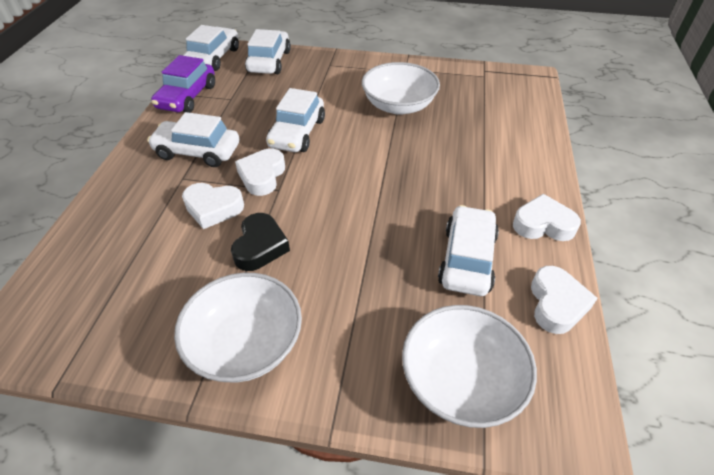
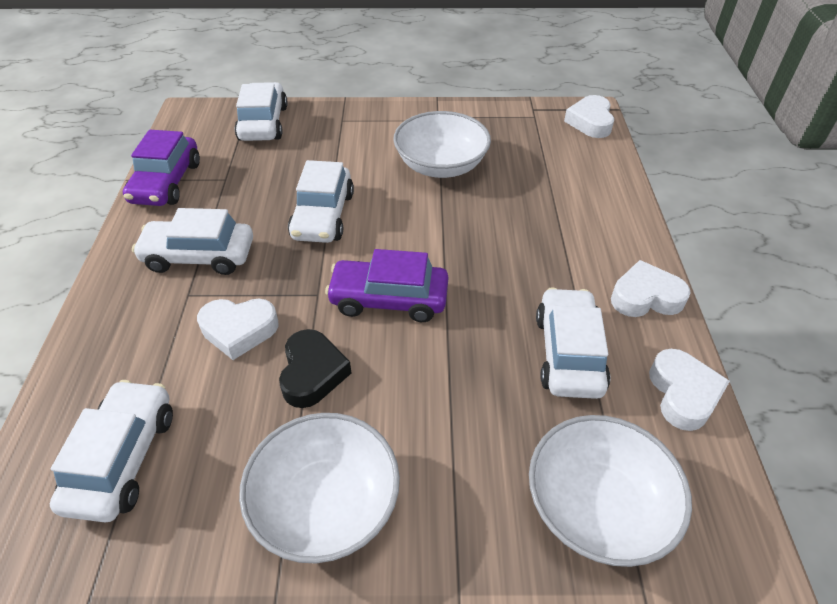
camera: 10 degrees left, 0 degrees up
white car [183,25,239,71] -> white car moved to [50,380,173,522]
white heart [235,148,285,196] -> white heart moved to [564,95,614,138]
none -> purple car [325,249,448,322]

